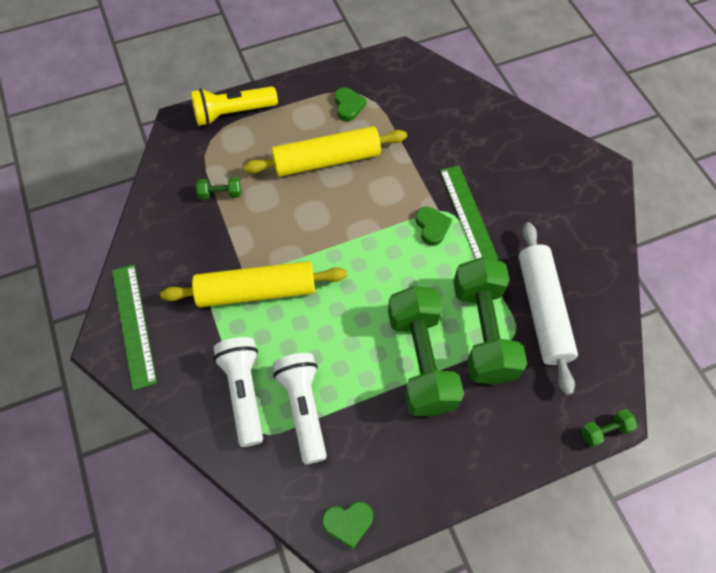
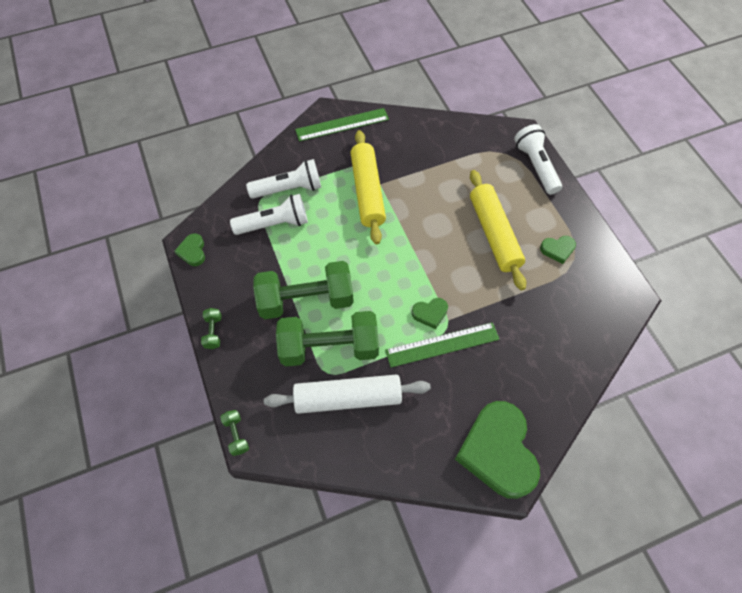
camera: 90 degrees right, 0 degrees up
yellow flashlight [191,86,278,126] -> white flashlight [514,124,562,195]
green dumbbell [196,177,241,200] -> green dumbbell moved to [201,308,221,349]
none -> green heart [455,401,540,499]

